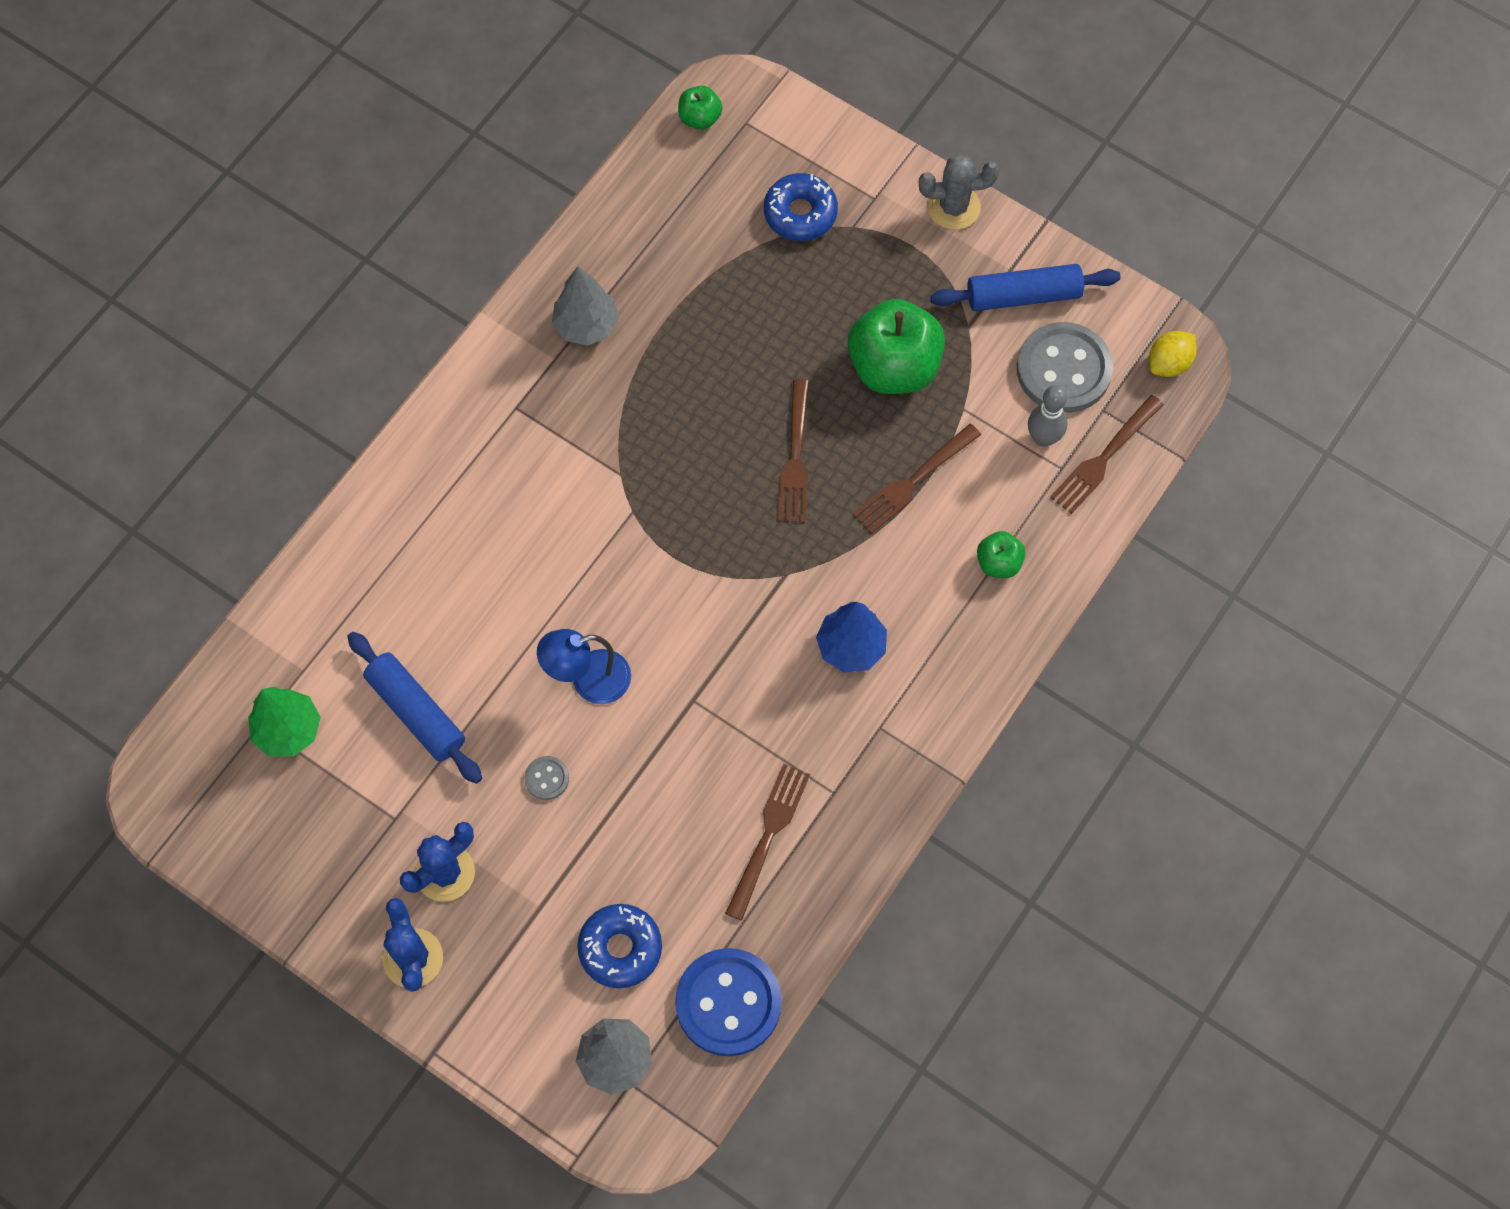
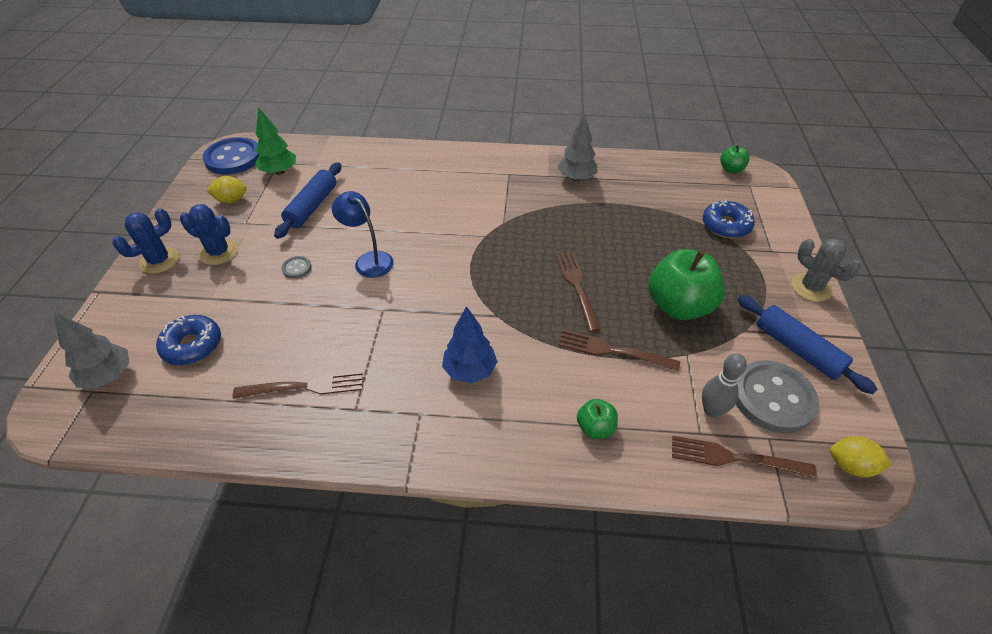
camera: 60 degrees right, 20 degrees down
blue button [675,948,782,1056] -> blue button moved to [203,137,259,175]
brown fork [777,379,810,523] -> brown fork turned 105 degrees clockwise [556,252,601,332]
none -> yellow lemon [207,176,247,203]

